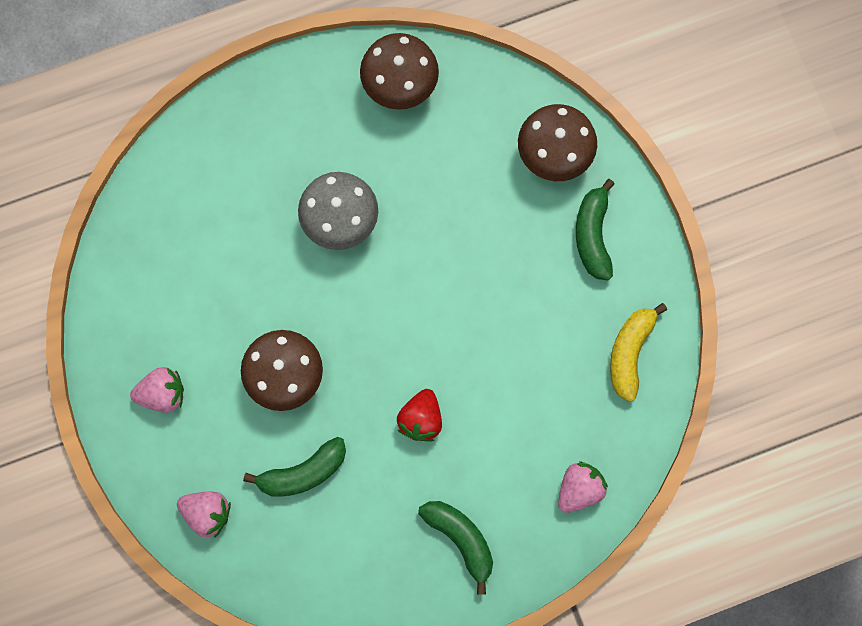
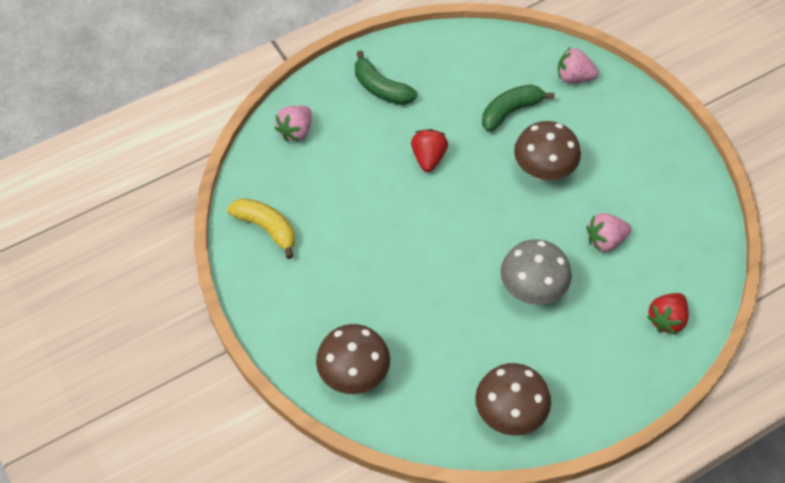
camera: 170 degrees right, 20 degrees down
pink strawberry [130,367,184,413] -> pink strawberry moved to [587,213,631,252]
green banana [576,179,615,280] -> none
yellow banana [610,303,667,402] -> yellow banana turned 60 degrees counterclockwise [227,198,295,259]
none -> red strawberry [647,293,689,335]

